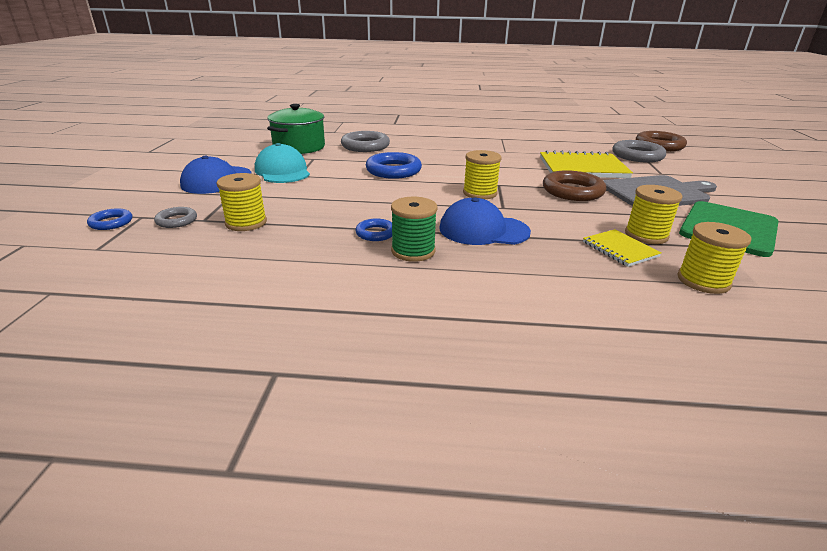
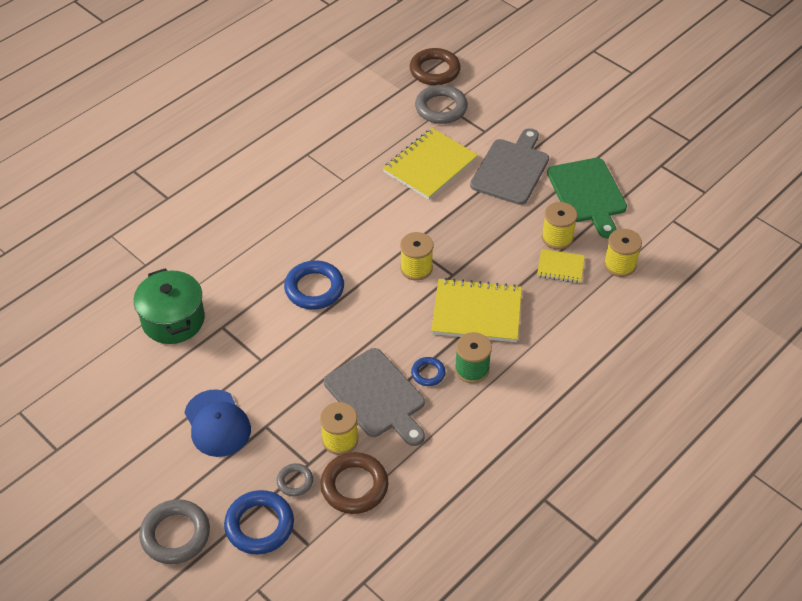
camera: 50 degrees left, 20 degrees up
blue ring [87,208,132,230] -> blue ring [224,490,294,554], size x1.85
turquoise cap [255,143,310,183] -> none
grey ring [341,131,390,152] -> grey ring moved to [139,499,210,564]
blue cap [439,197,531,245] -> yellow notebook [431,278,522,342]
brown ring [543,170,606,201] -> brown ring moved to [320,452,388,514]
none -> grey cutting board [324,348,425,446]

